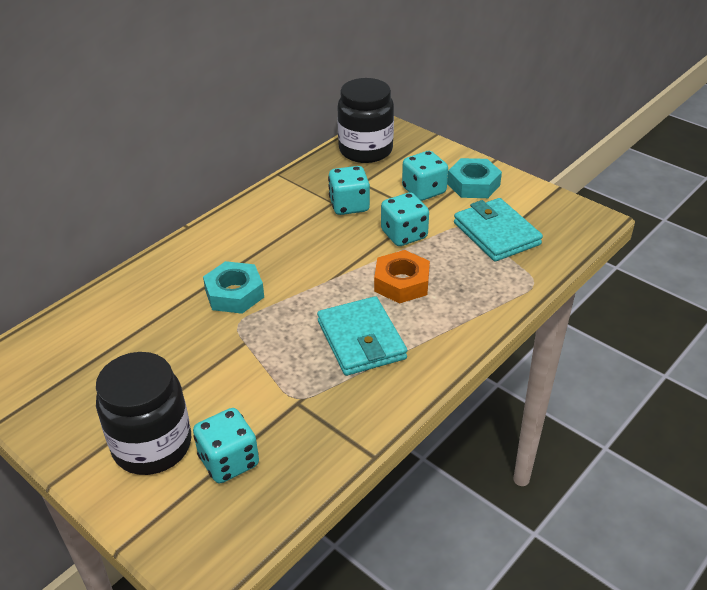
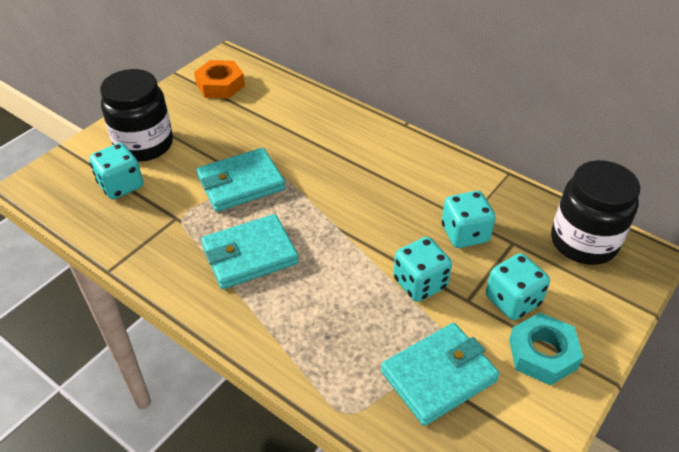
camera: 85 degrees right, 5 degrees up
turquoise nut [203,261,264,314] -> none
orange nut [374,250,430,304] -> orange nut moved to [194,60,245,98]
none -> turquoise wallet [196,148,285,212]

